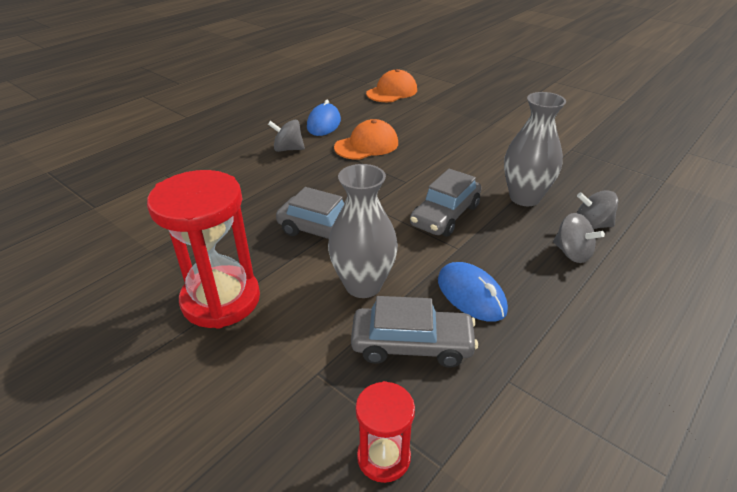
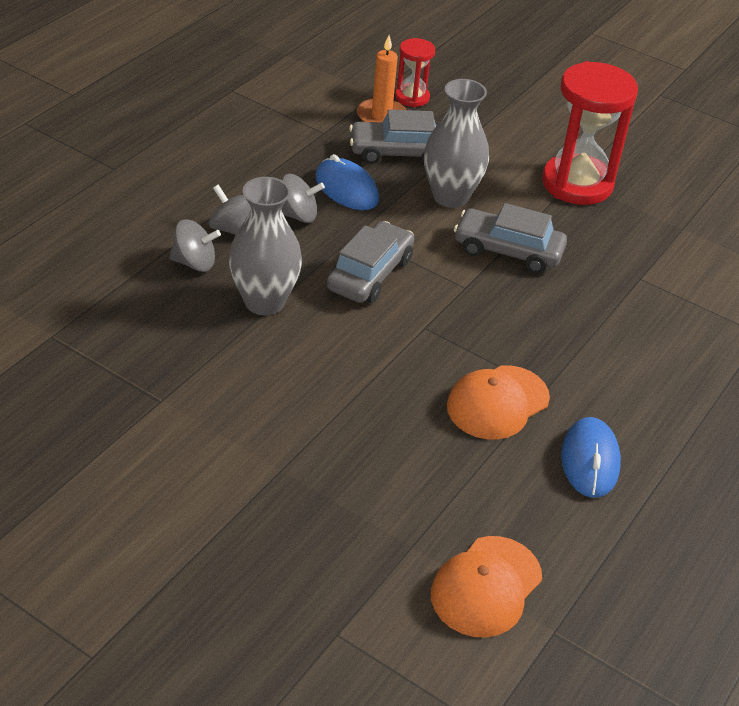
camera: 170 degrees right, 5 degrees up
grey spinning top [268,120,305,152] -> grey spinning top moved to [281,174,325,223]
none -> orange candle [357,35,406,123]

